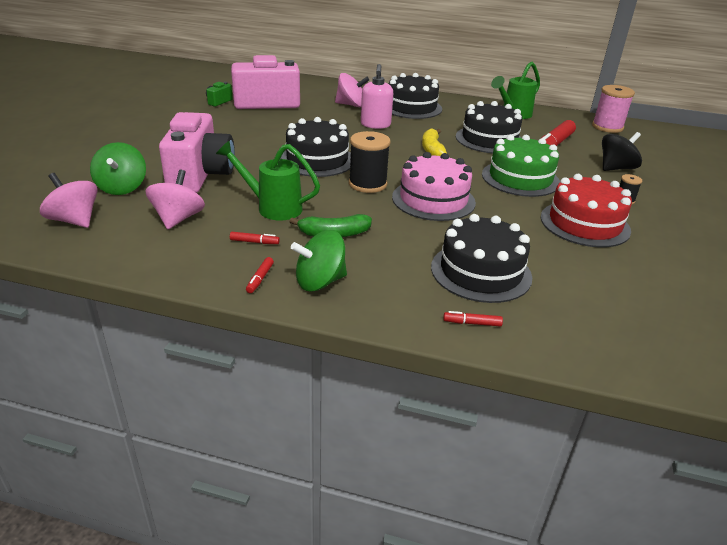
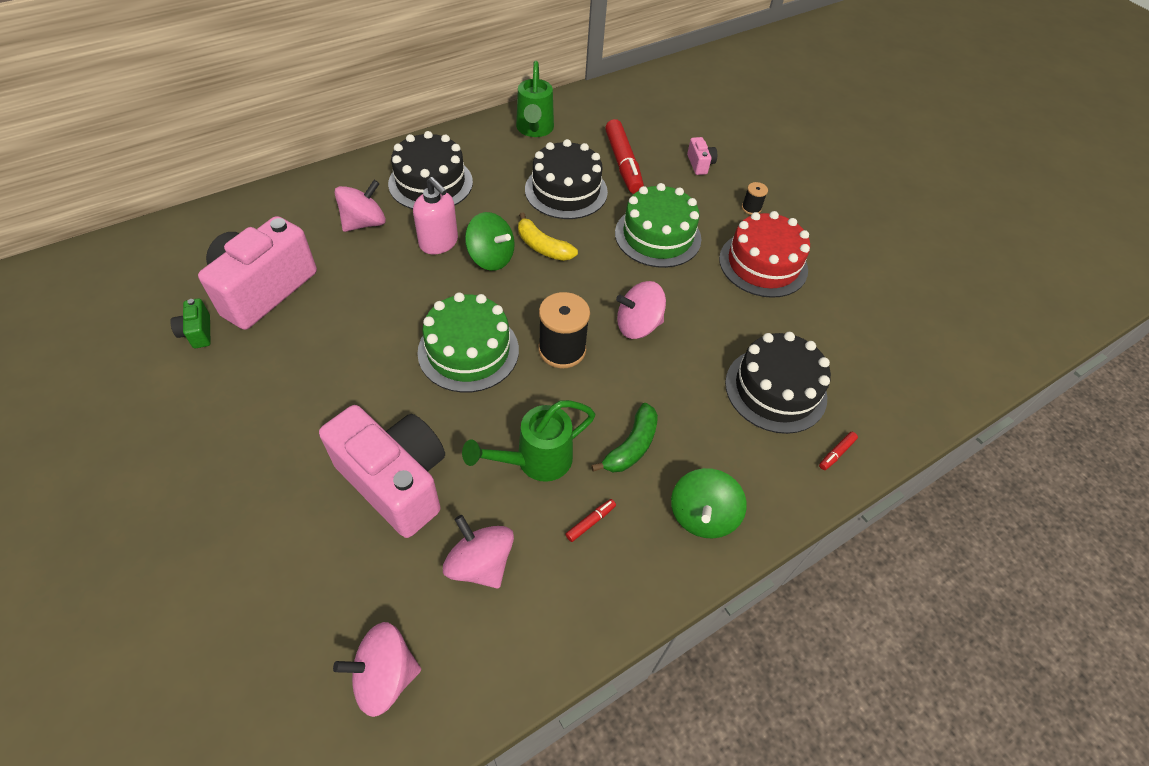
camera: 50 degrees left, 20 degrees up
green spinning top [90,142,146,195] -> green spinning top moved to [465,212,515,271]
red marker [246,257,274,293] -> none
black cake [280,117,351,177] -> green cake [417,292,519,393]
pink cake [392,152,476,221] -> pink spinning top [616,281,666,339]
pink spool [592,85,635,133] -> none
black spinning top [602,132,642,171] -> pink camera [687,137,717,175]

